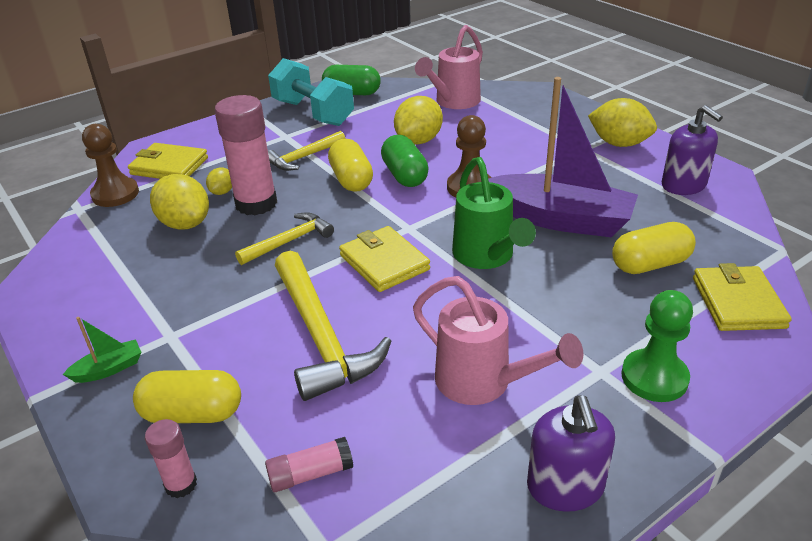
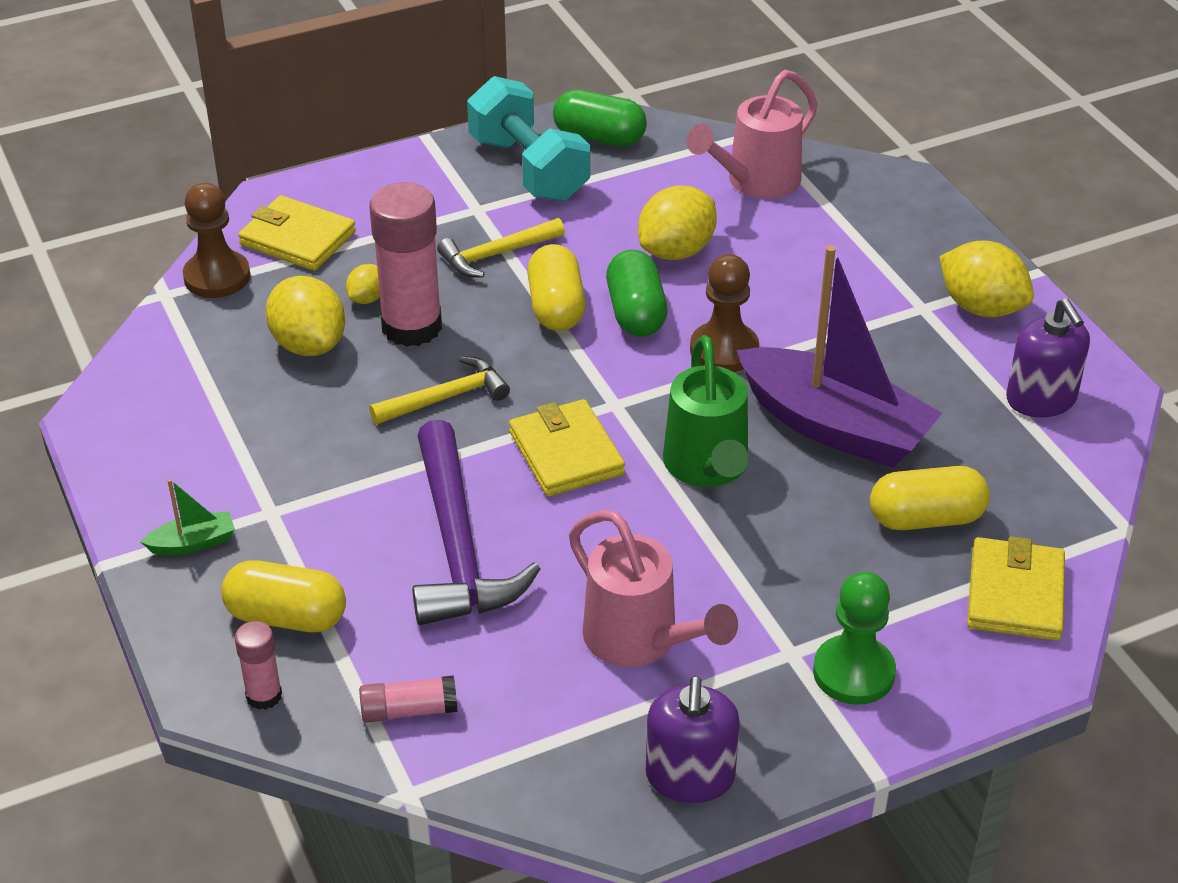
camera: 10 degrees right, 5 degrees up
yellow hammer [275,251,391,401] -> purple hammer [412,420,540,625]

